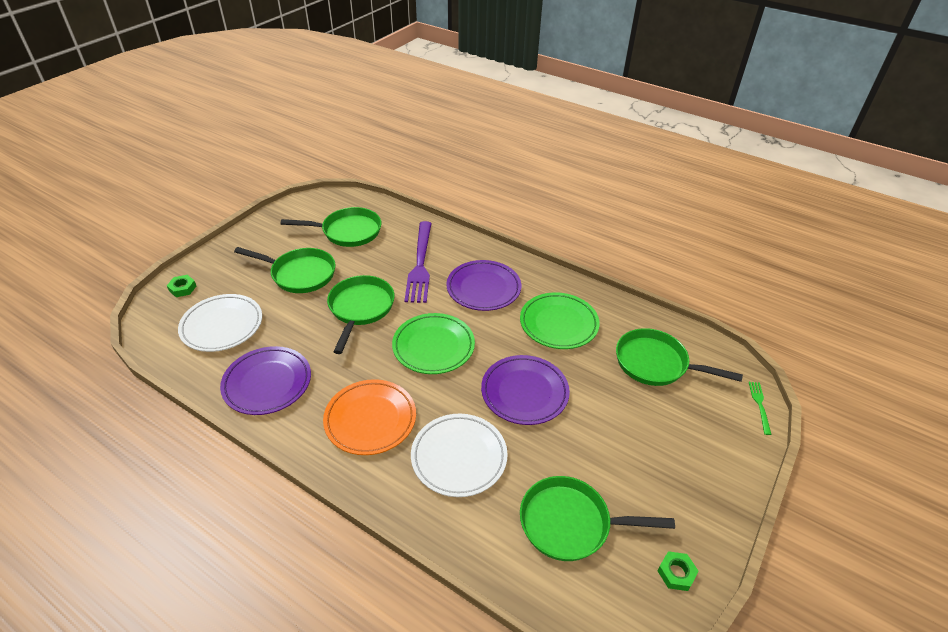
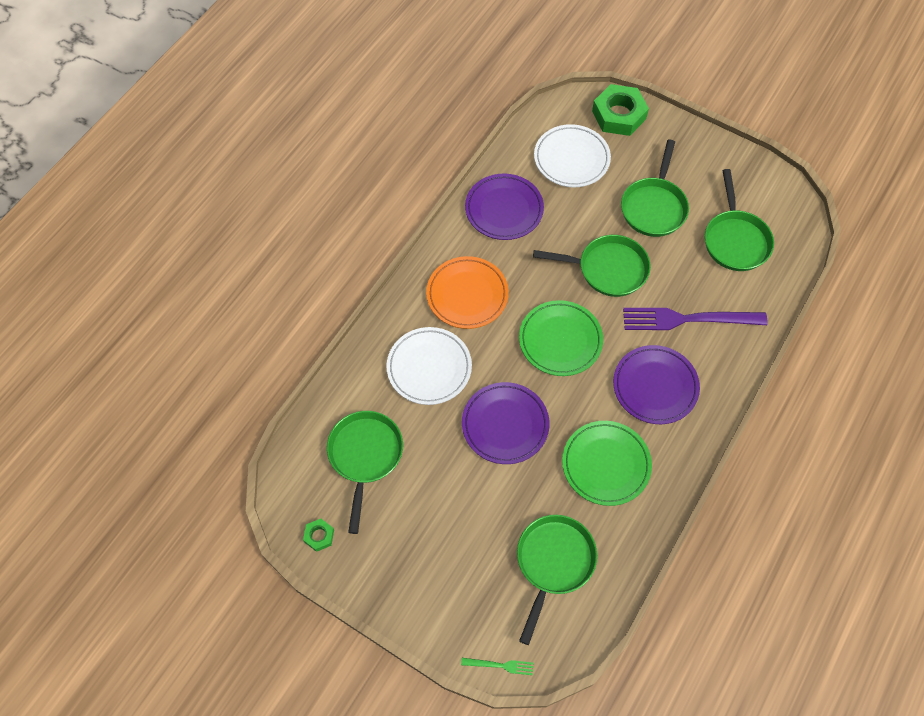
camera: 90 degrees right, 20 degrees up
green nut [167,275,196,297] -> green nut [592,84,649,136], size x2.12

